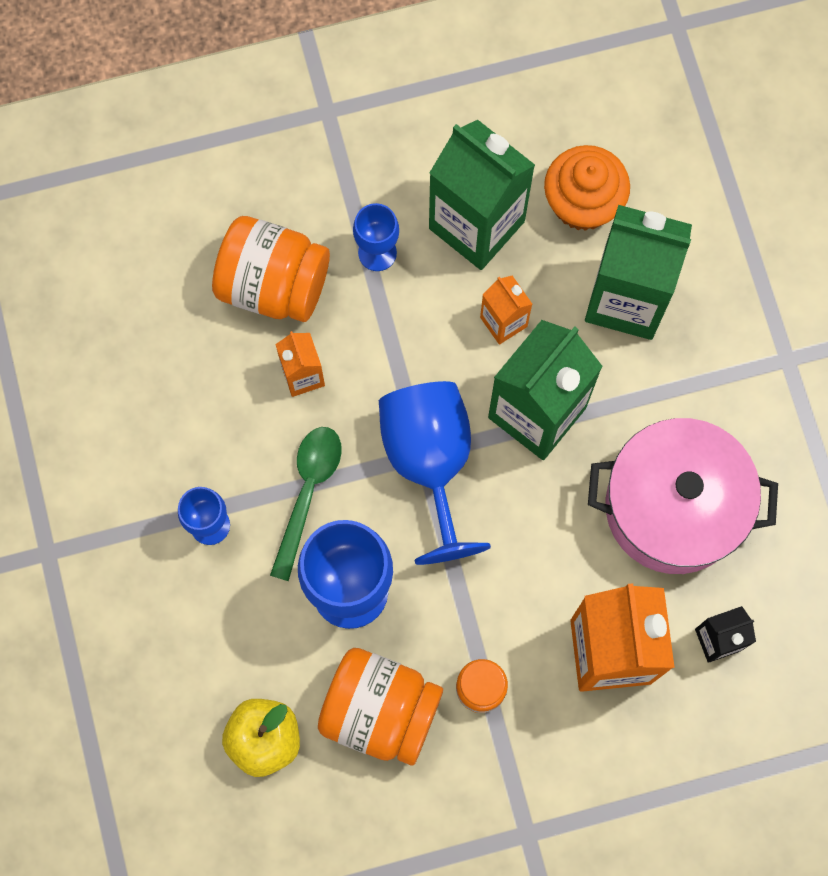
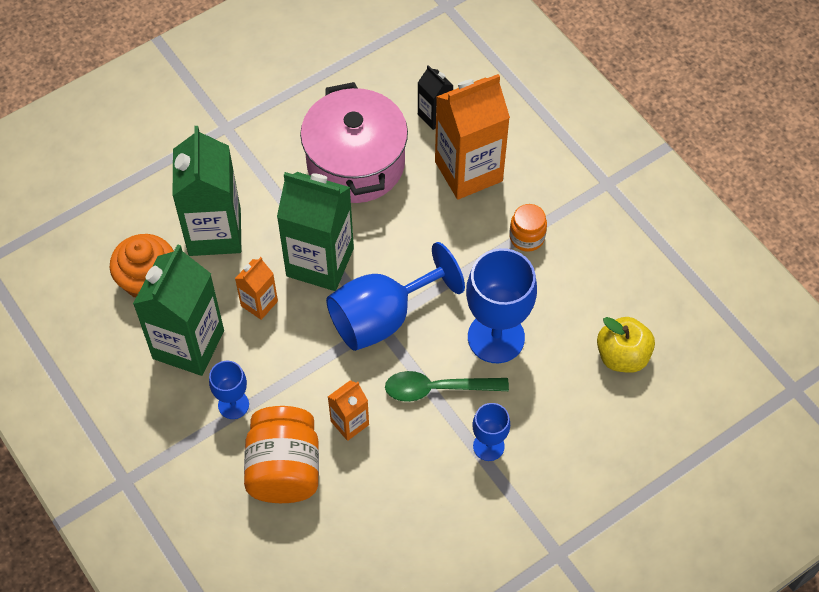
camera: 110 degrees left, 15 degrees down
orange jar [318,648,443,765] -> none

